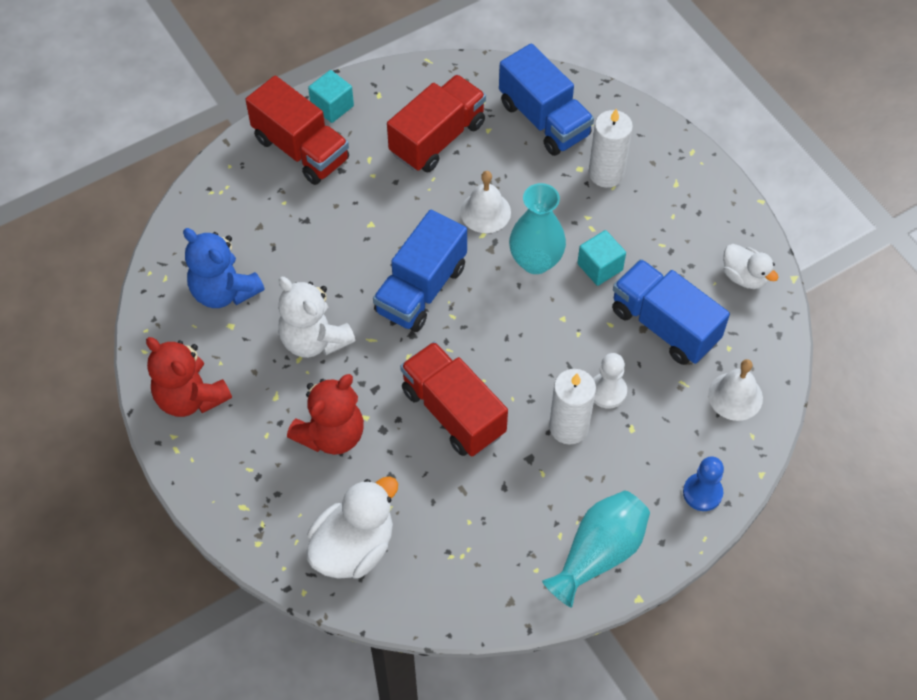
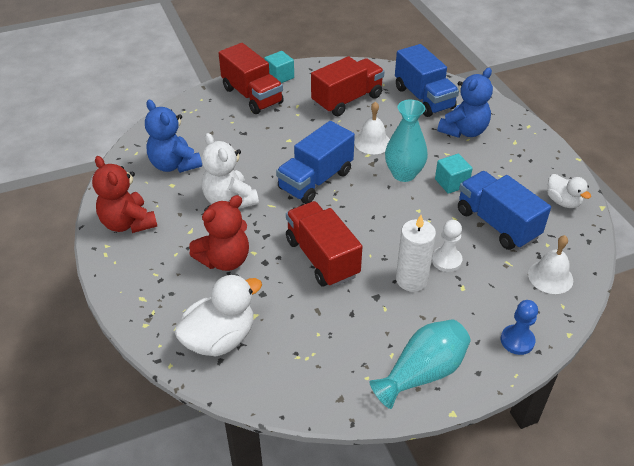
camera: 10 degrees right, 15 degrees down
white candle [589,109,633,188] -> blue teddy bear [437,68,493,138]

